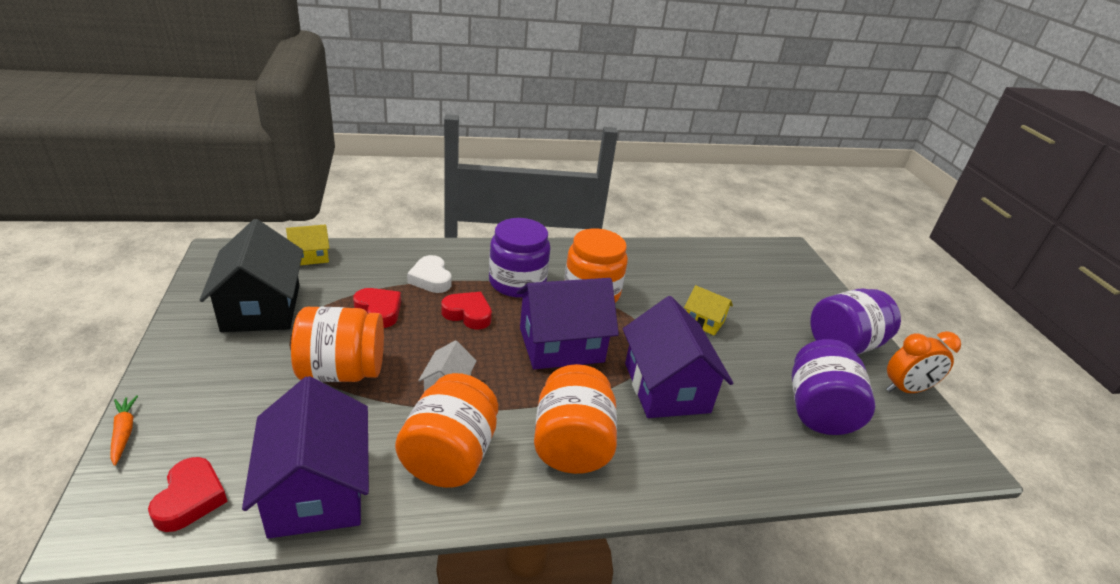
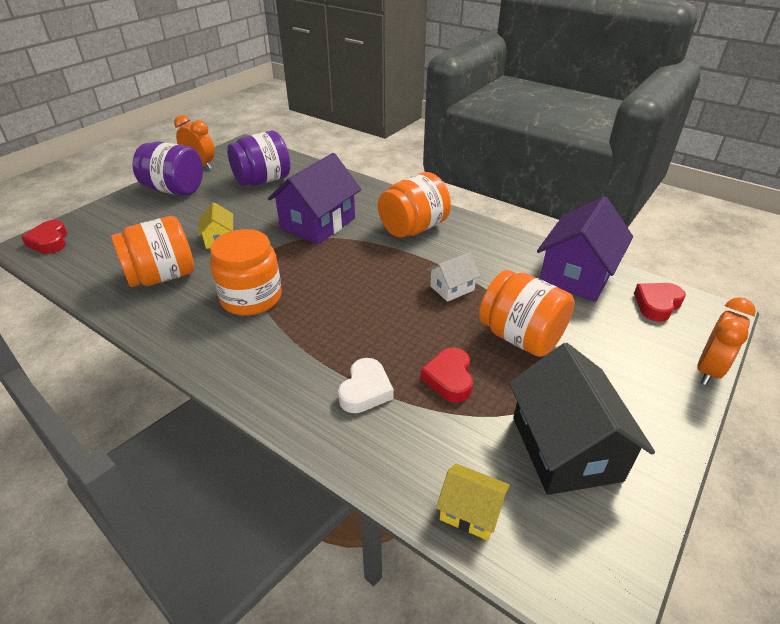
camera: 130 degrees left, 5 degrees up
orange carrot [110,395,138,466] -> orange clock [697,297,756,385]
black house [200,219,303,332] -> black house turned 45 degrees counterclockwise [509,343,655,495]
orange jar [395,373,498,488] -> orange jar moved to [111,216,194,287]
red heart [442,292,492,330] -> red heart moved to [21,220,67,254]
purple jar [489,218,550,298] -> none
purple house [517,278,619,369] -> none

